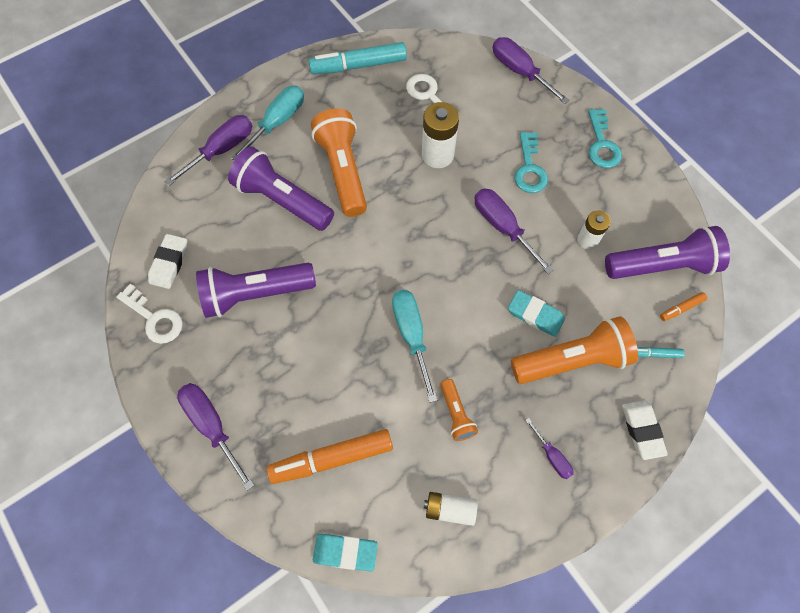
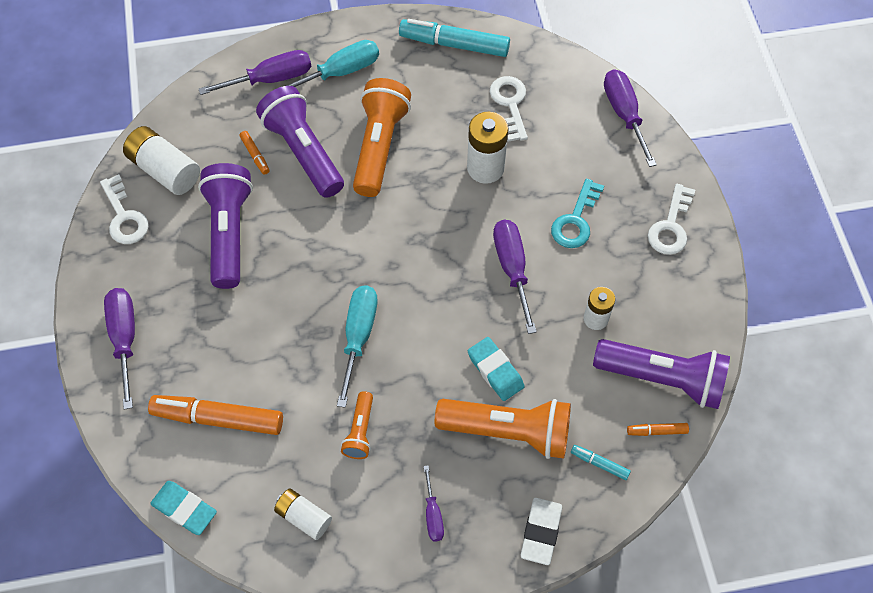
camera: 25 degrees right, 5 degrees down
white eraser [148,234,187,289] -> white battery [123,126,200,195]
purple flashlight [196,263,316,318] -> purple flashlight turned 75 degrees clockwise [198,163,253,289]
turquoise key [588,109,622,168] -> white key [648,184,695,255]
none -> orange marker [239,131,270,175]

